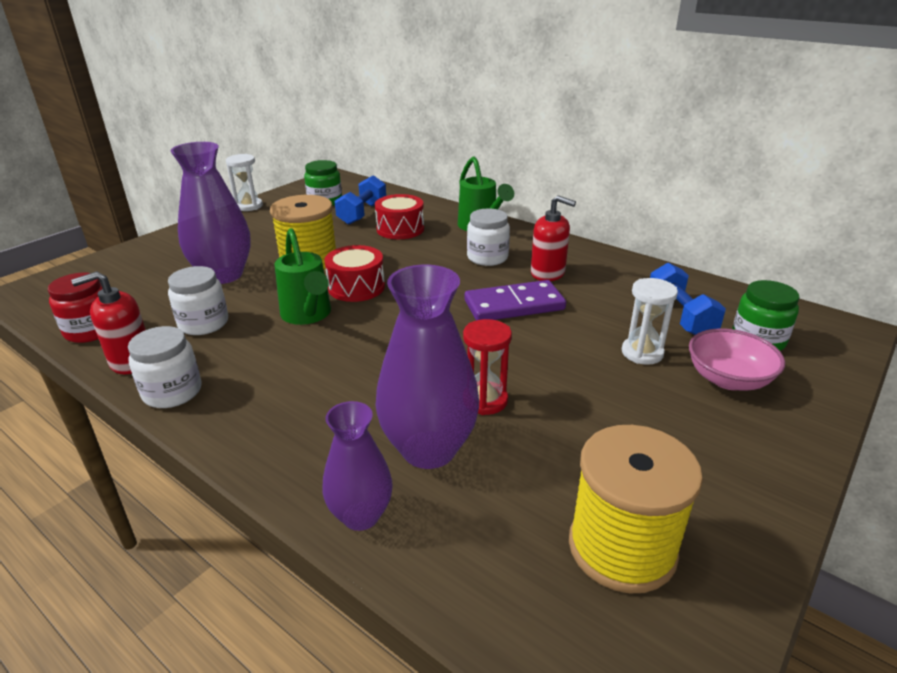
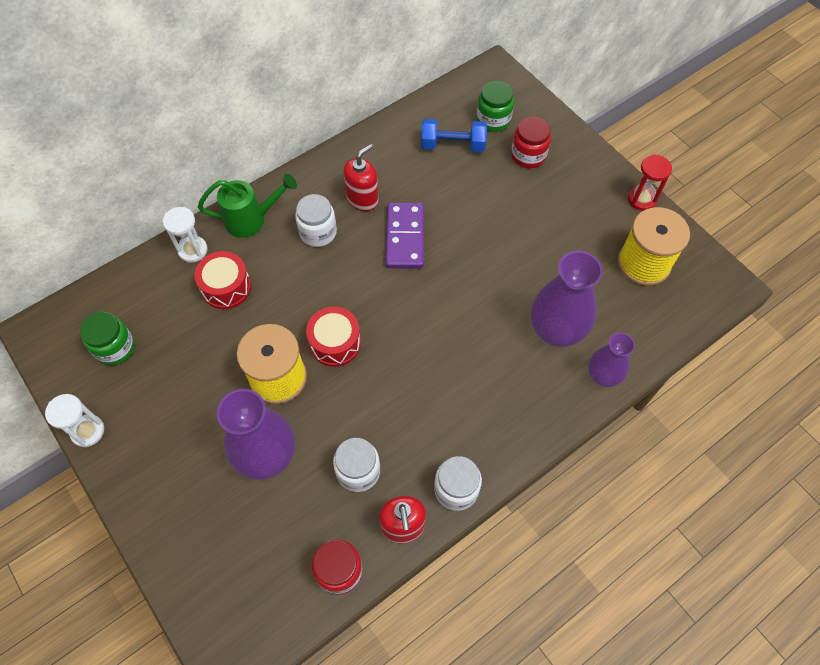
camera: 75 degrees left, 30 degrees up
green watering can [274,228,331,325] -> none
blue dumbbell [335,175,386,225] -> none
red hourglass [463,319,512,415] -> red hourglass moved to [628,154,672,211]
white hourglass [622,278,678,365] -> white hourglass moved to [163,207,208,263]
pink bowl [689,328,785,391] -> red jar [511,117,551,168]

